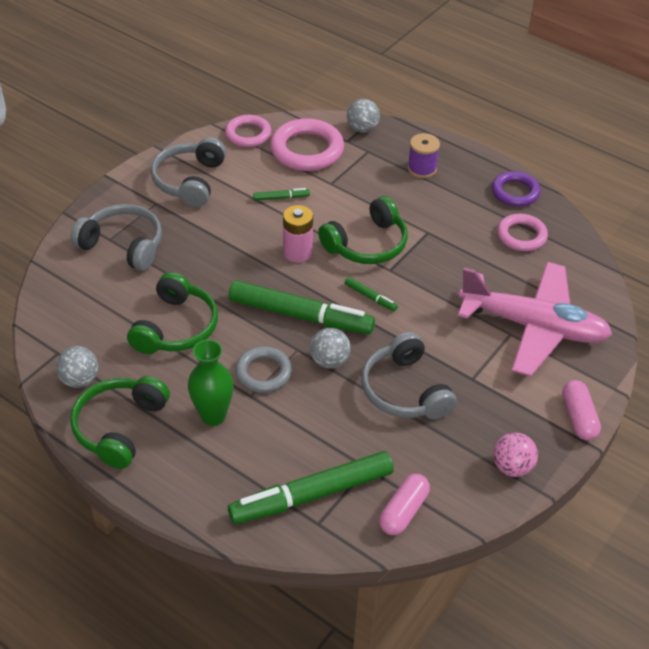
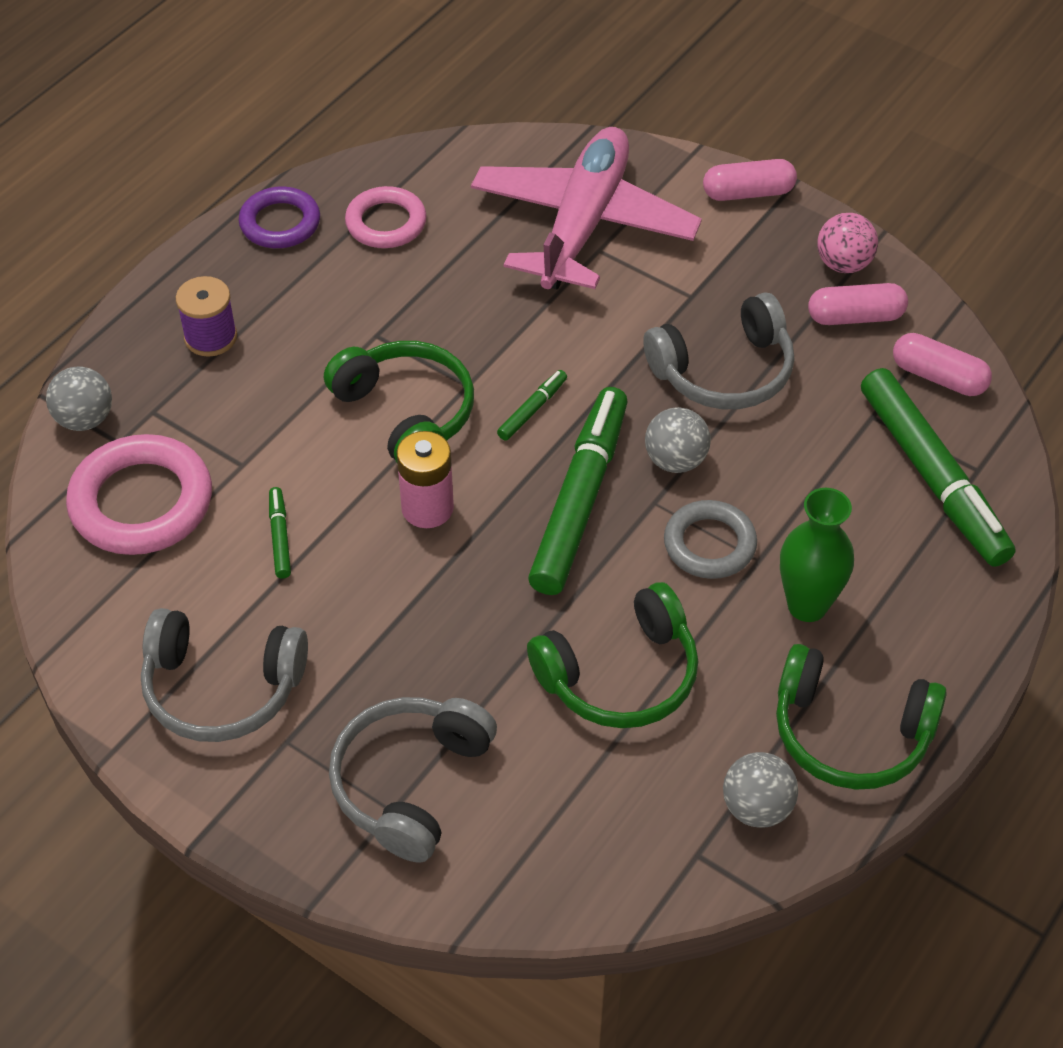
camera: 90 degrees left, 5 degrees up
green headphones [127,272,218,354] -> green headphones turned 135 degrees clockwise [527,582,698,728]
pink ring [225,115,271,147] -> none
none -> pink capsule [808,283,908,325]

